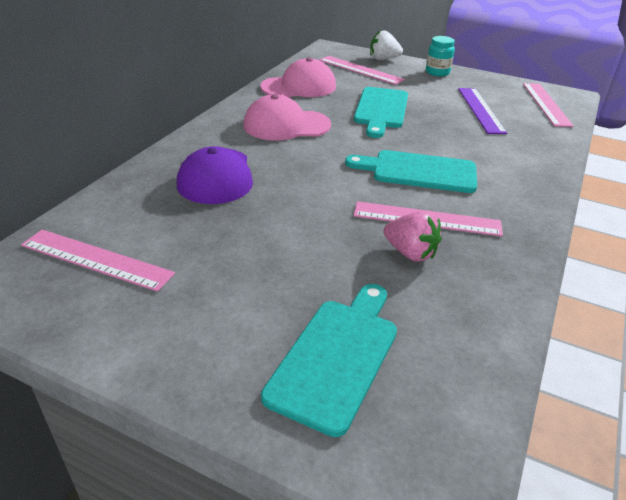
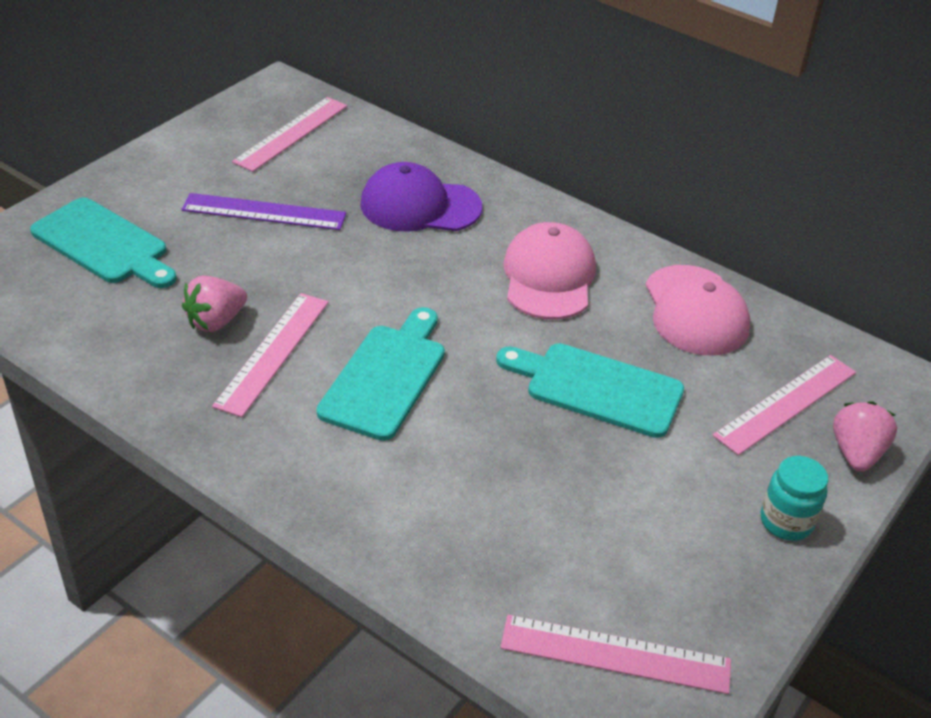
camera: 100 degrees right, 5 degrees up
white strawberry [370,30,403,60] -> pink strawberry [833,401,897,472]
purple ruler [458,88,507,134] -> purple ruler moved to [181,193,346,230]

